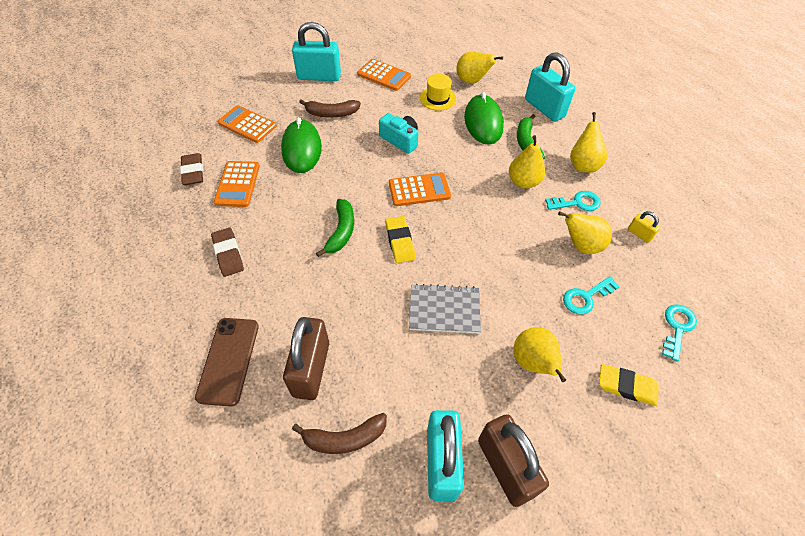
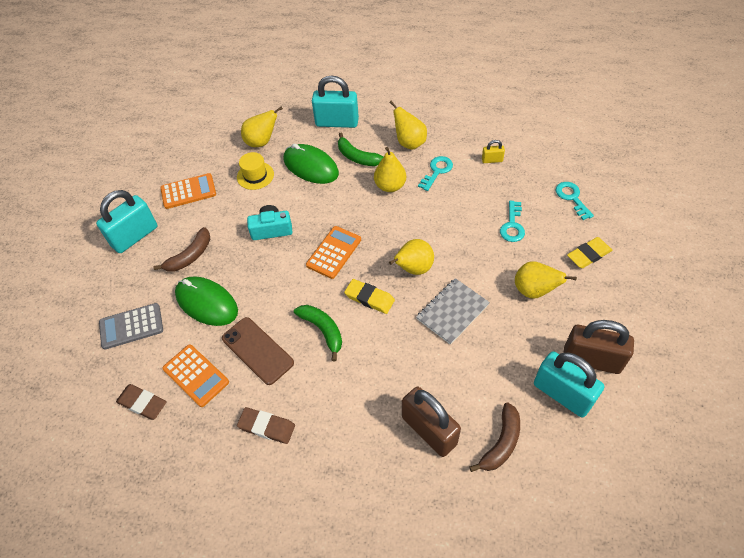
camera: 45 degrees left, 0 degrees up
brown phone [195,318,259,407] -> brown phone moved to [222,317,294,385]
orange calculator [217,105,277,143] -> grey calculator [99,303,163,349]
yellow pear [558,211,612,254] -> yellow pear moved to [389,239,434,275]

